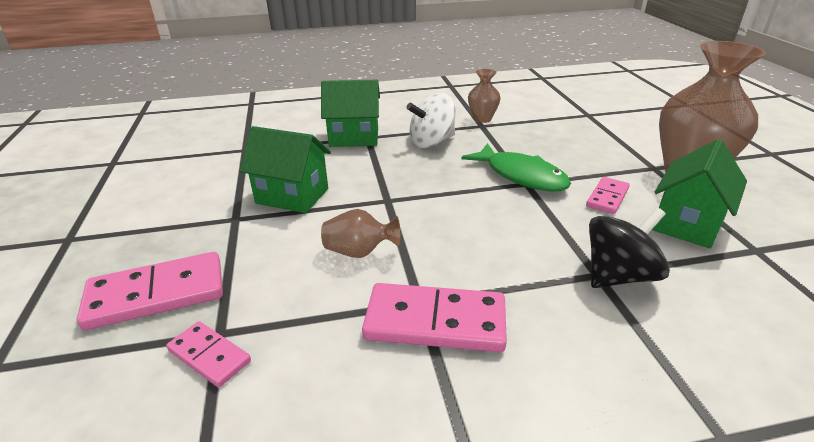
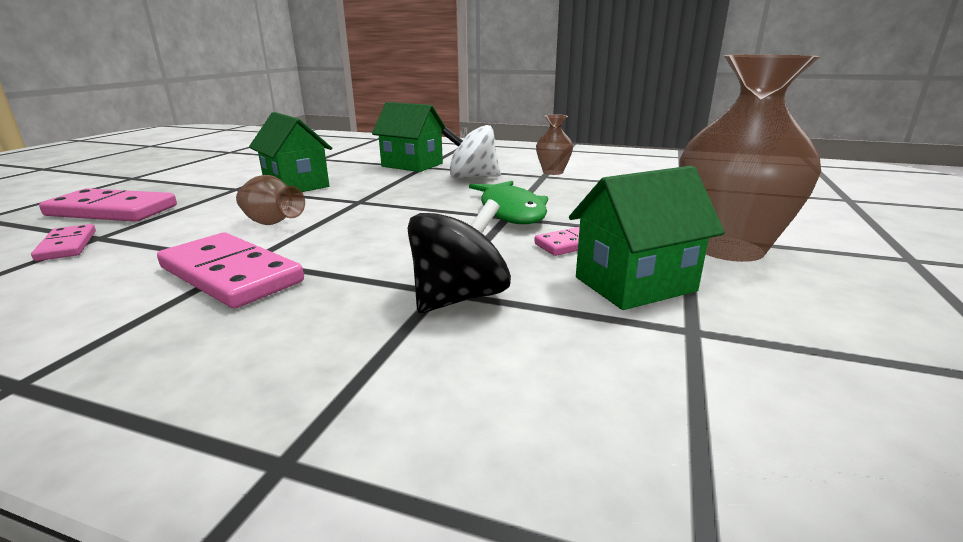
camera: 30 degrees right, 10 degrees down
black spinning top [589,207,670,288] -> black spinning top turned 45 degrees counterclockwise [407,199,511,313]

